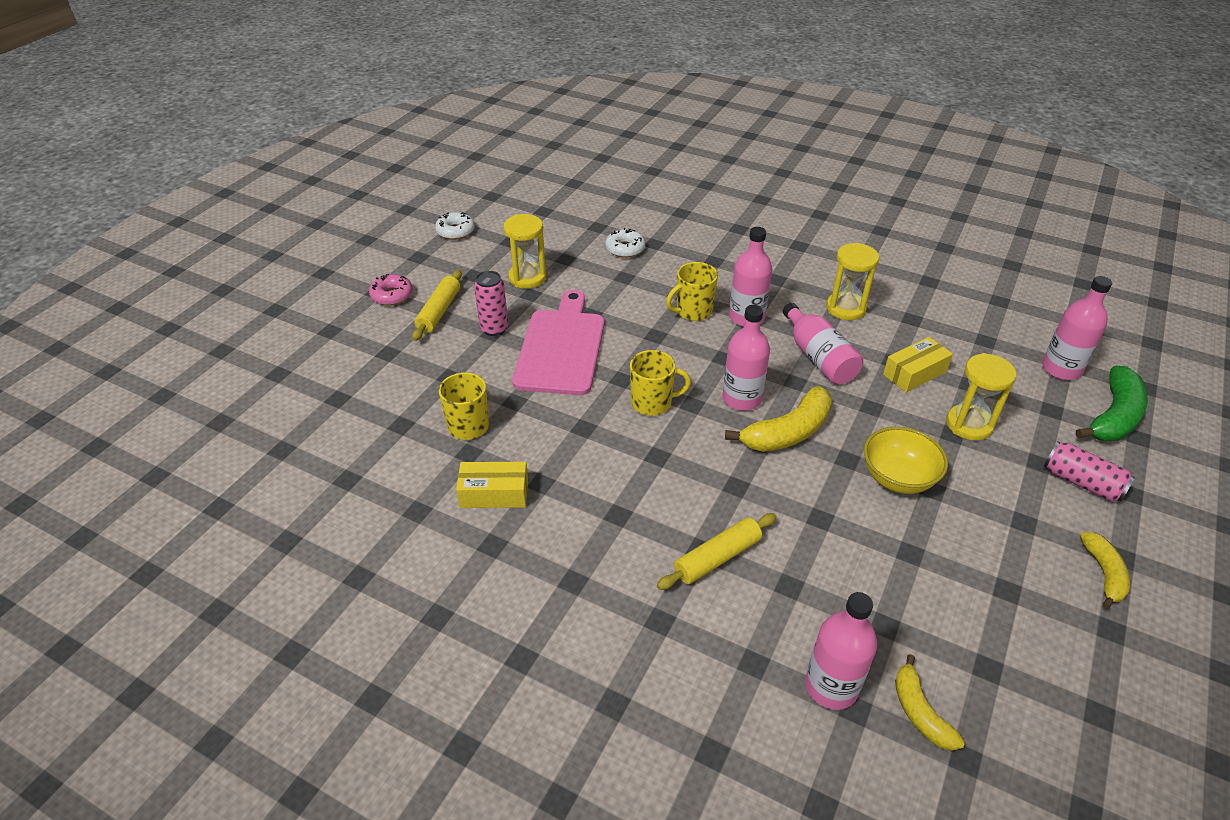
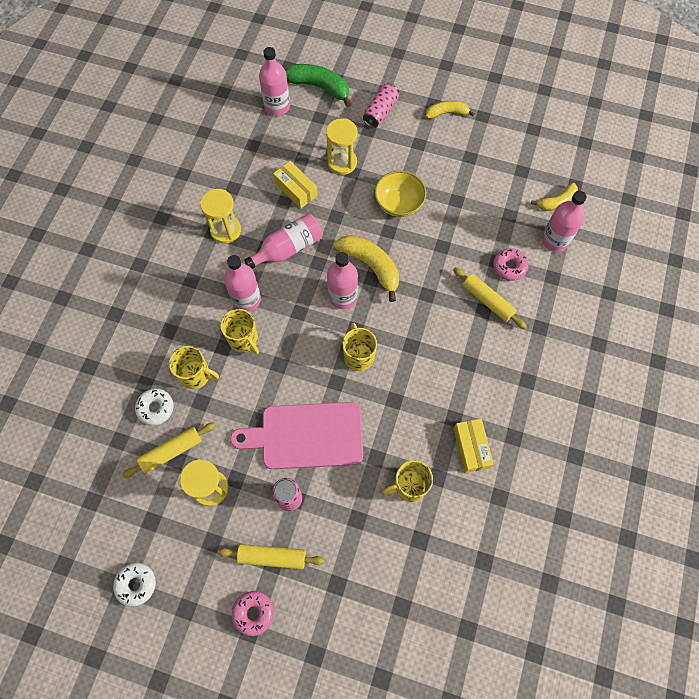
camera: 100 degrees left, 25 degrees up
none -> yellow rolling pin [122,423,216,478]
none -> yellow mug [169,346,219,389]
none -> pink donut [493,248,529,281]

